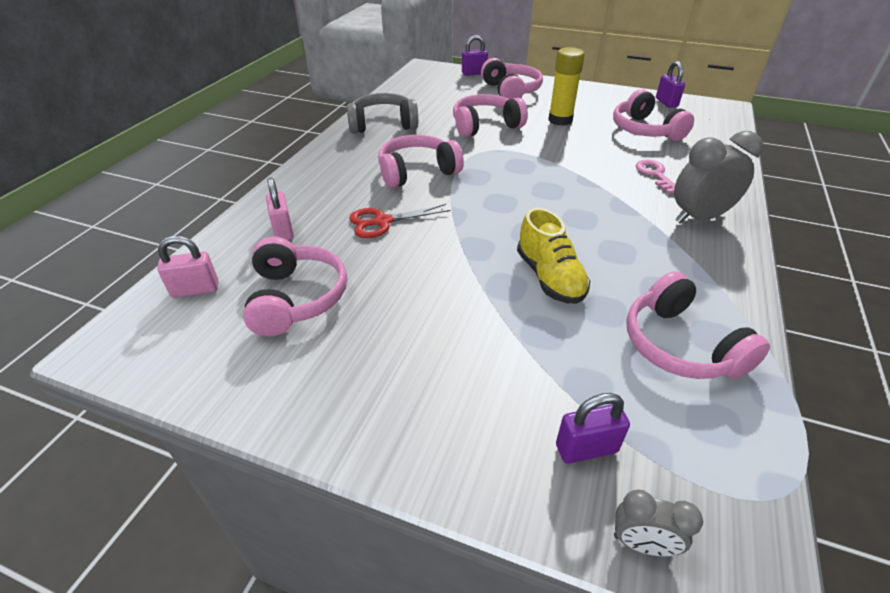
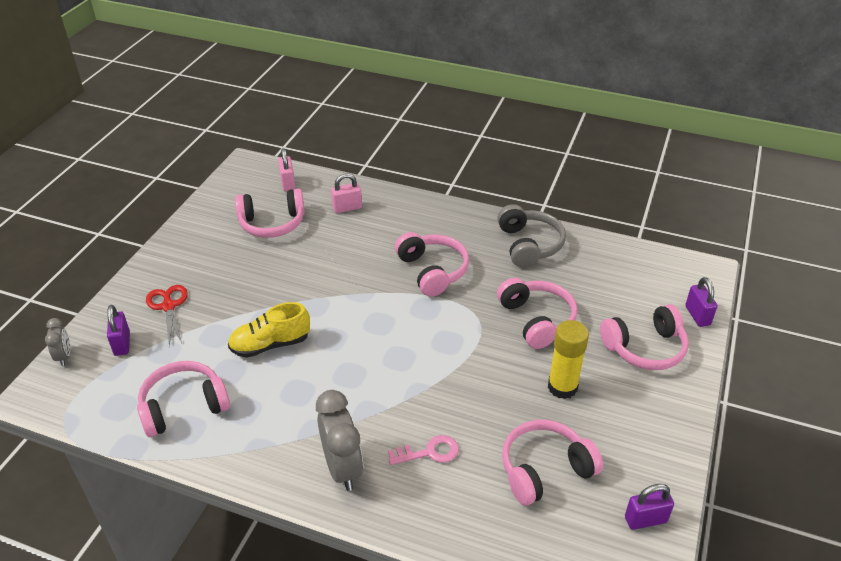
camera: 90 degrees right, 0 degrees up
red scissors [349,204,451,238] -> red scissors moved to [146,285,188,347]
grey clock [614,489,703,556] -> grey clock turned 150 degrees clockwise [45,318,70,366]

